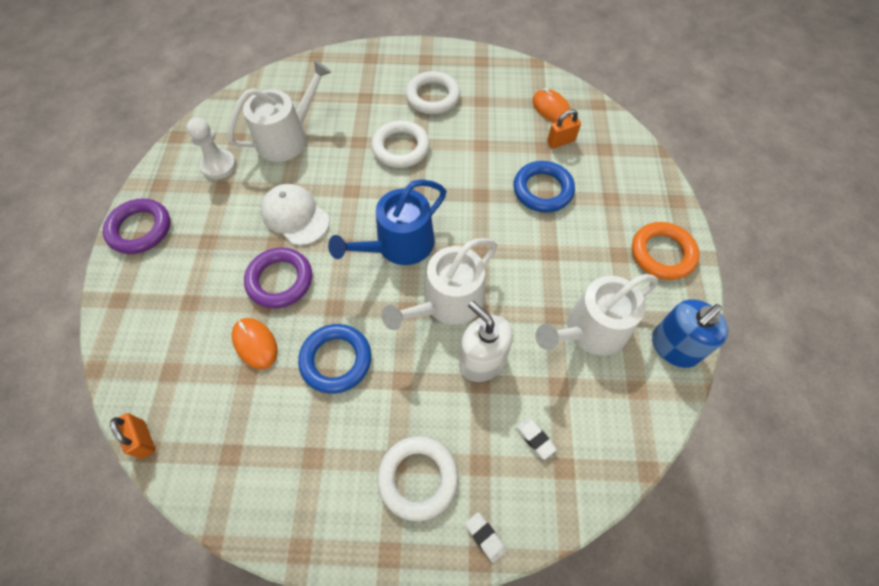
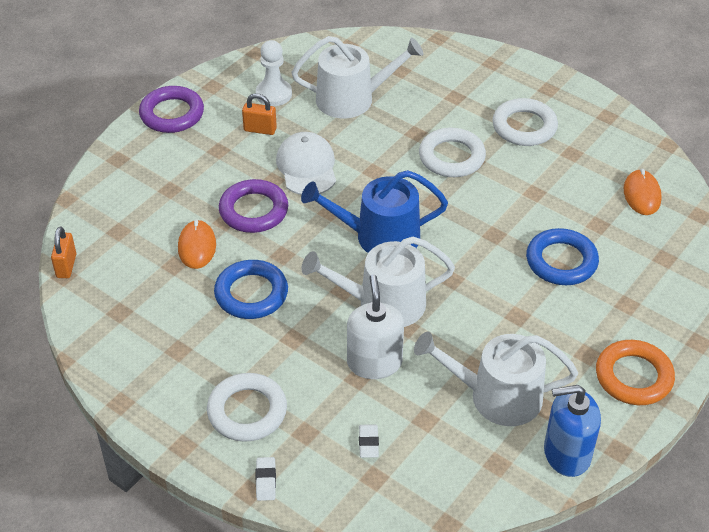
camera: 35 degrees right, 15 degrees down
orange padlock [547,109,581,149] -> orange padlock moved to [242,93,277,135]

